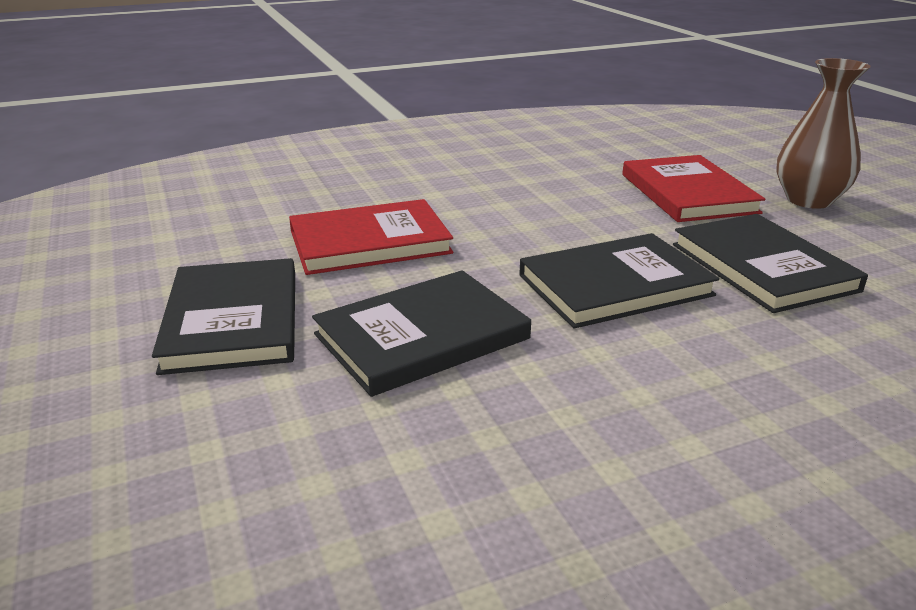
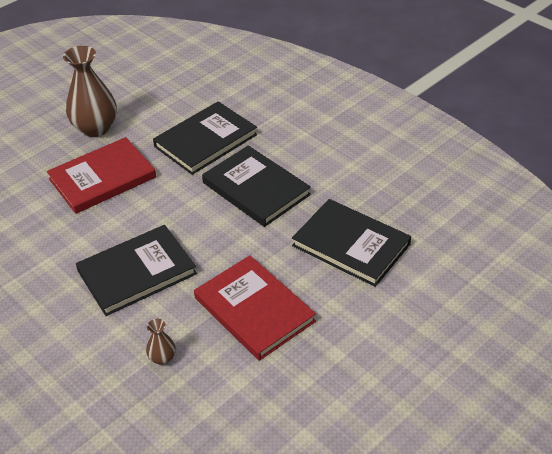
camera: 110 degrees left, 15 degrees up
black book [152,258,295,375] -> black book moved to [76,225,197,316]
none -> brown vase [146,319,176,365]

